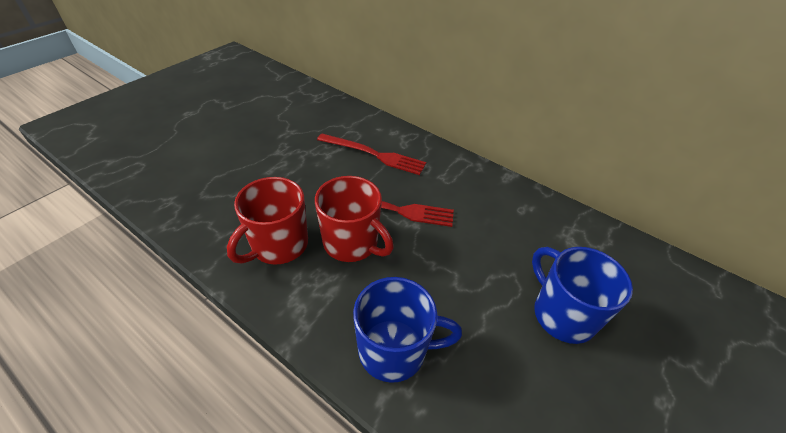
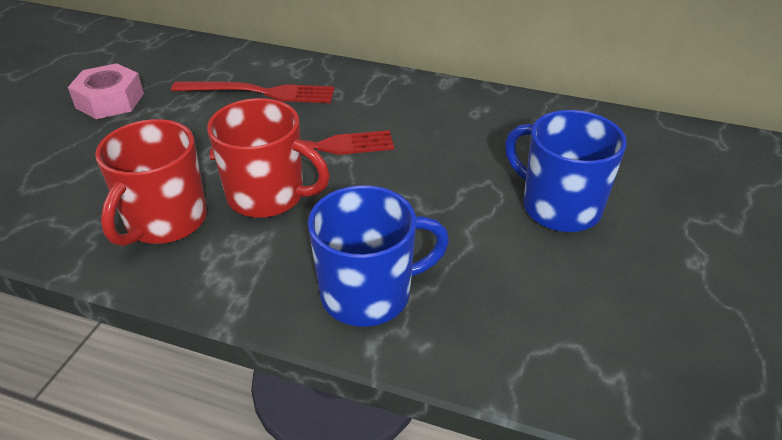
camera: 15 degrees left, 5 degrees down
none -> pink nut [68,63,144,119]

